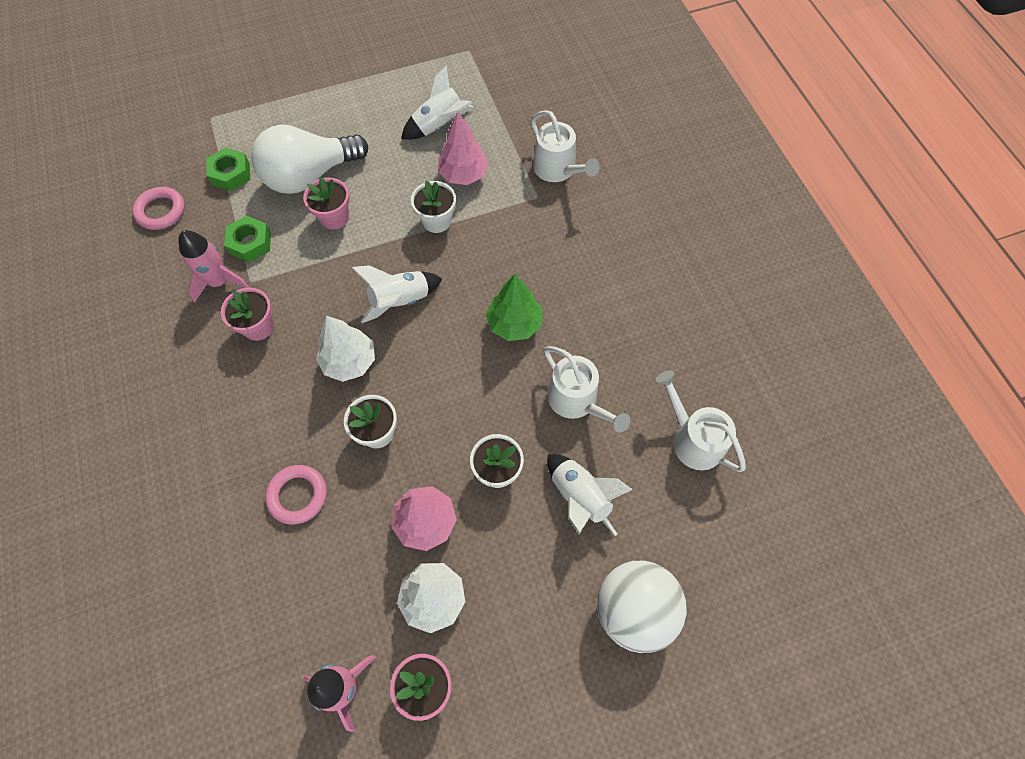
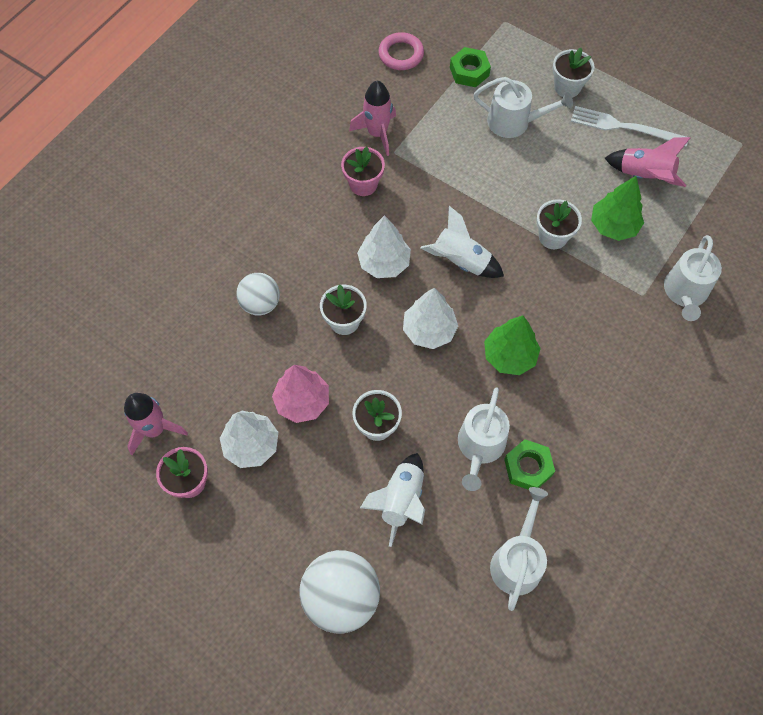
camera: 55 degrees right, 0 degrees up
green nut [224,216,271,262] -> green nut moved to [504,439,555,490]
white light bulb [251,125,368,194] -> white watering can [474,77,573,138]
pink ring [265,465,327,525] -> white ball [236,273,280,316]
pink flower pot [303,177,350,230] -> none
white rocket [401,65,473,140] -> pink rocket [605,137,691,187]
pink tree [438,112,489,185] -> green tree [591,176,644,241]
none -> white tree [403,288,458,349]
none -> white flower pot [552,48,594,98]
none -> white fork [571,106,688,146]

